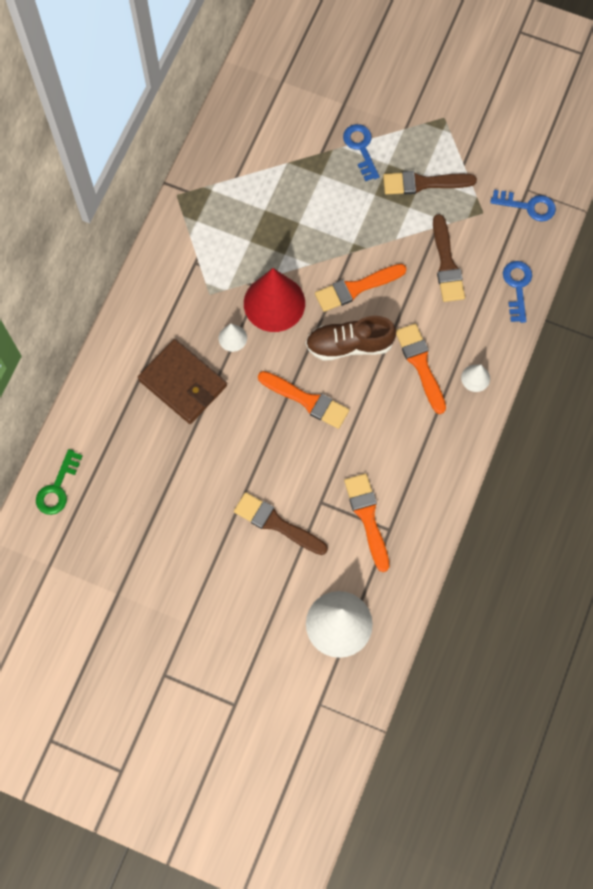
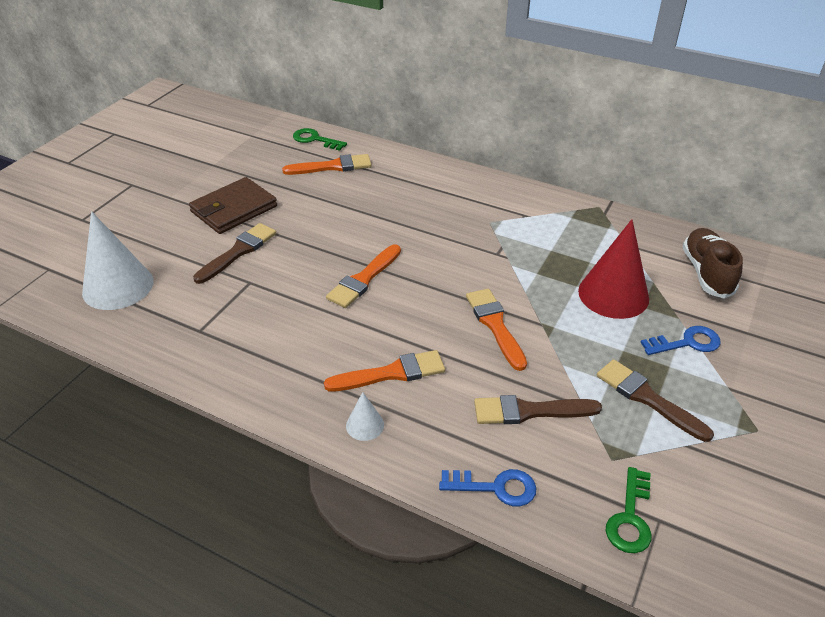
camera: 95 degrees right, 30 degrees down
brown wallet [138,339,227,424] -> brown wallet moved to [189,177,277,234]
white cone [219,324,247,352] -> none
red cone [244,268,305,332] -> red cone moved to [578,219,649,319]
brown shoe [306,316,396,361] -> brown shoe moved to [682,228,743,299]
orange brush [344,473,389,572] -> orange brush moved to [282,154,372,175]
brown brush [383,171,477,194] -> brown brush turned 45 degrees counterclockwise [597,359,714,442]
blue key [490,190,556,221] -> green key [606,467,652,553]

